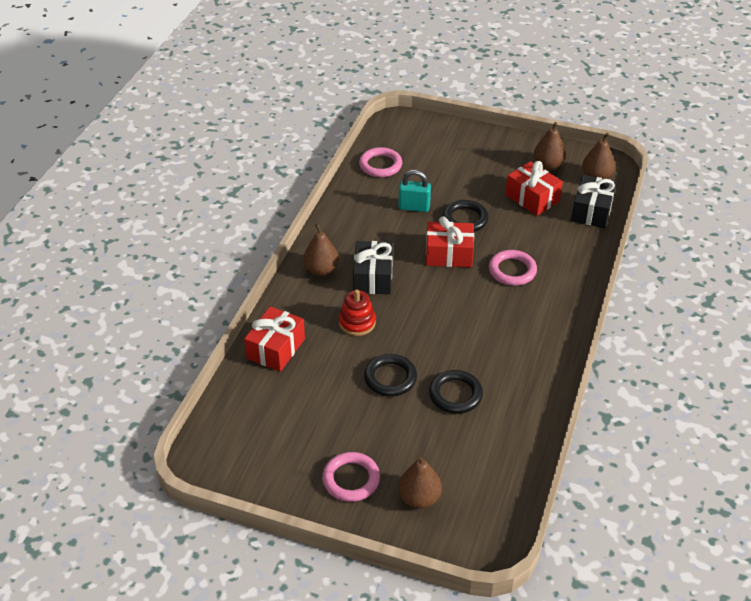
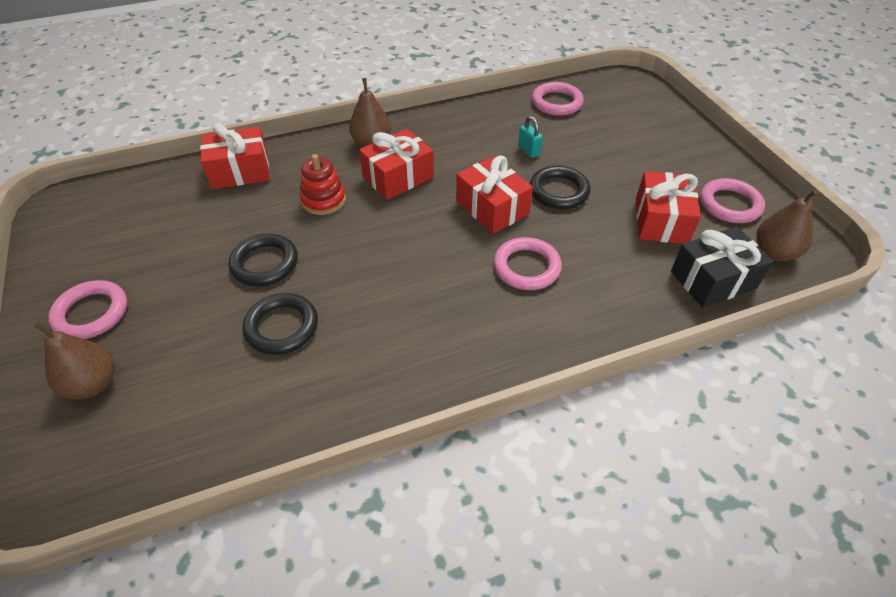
camera: 50 degrees right, 5 degrees up
black gift [353,241,393,294] -> red gift [359,129,434,200]
turquoise padlock [399,170,431,212] -> turquoise padlock [518,116,543,158], size x0.66
brown pear [533,122,566,170] -> pink ring [700,178,765,223]

